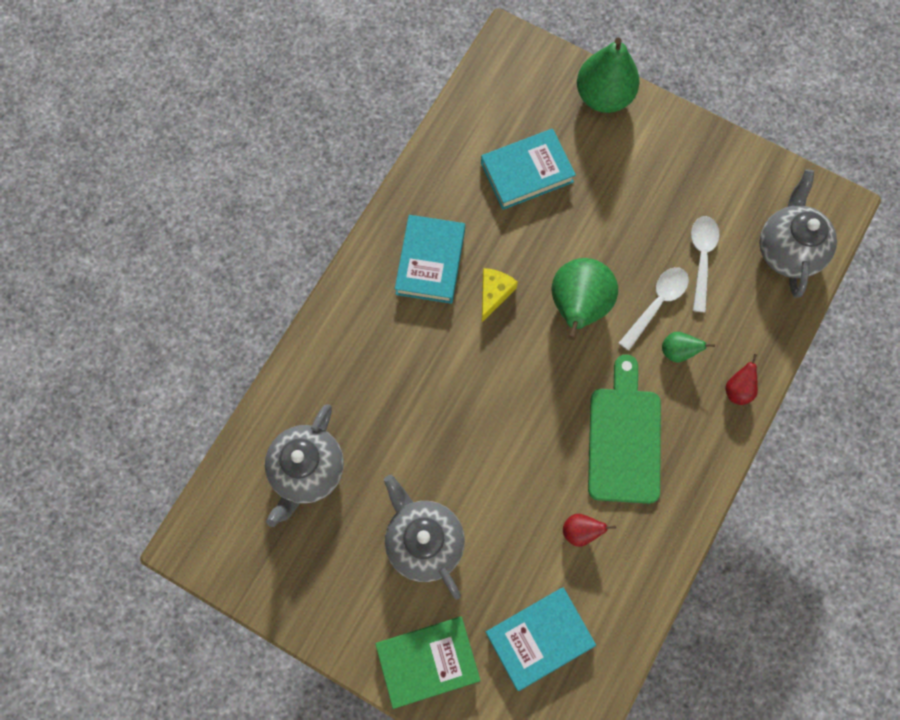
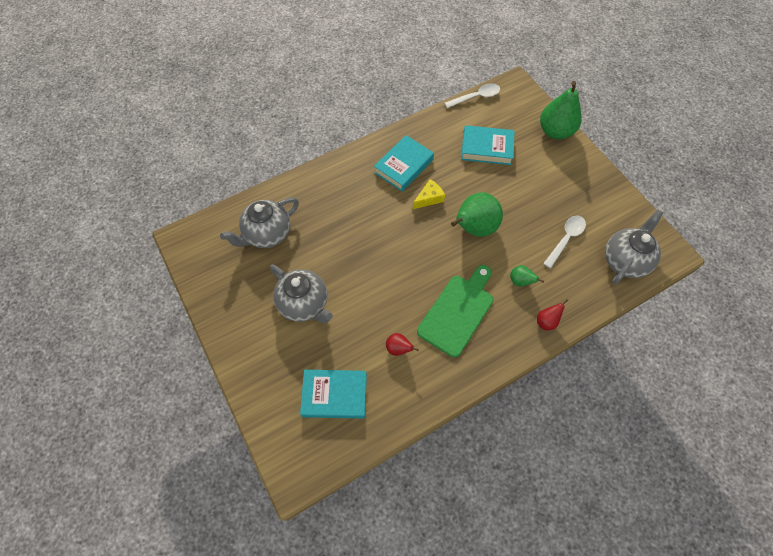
camera: 30 degrees right, 10 degrees down
green book [375,617,481,709] -> none
grey teapot [384,475,465,599] -> grey teapot turned 135 degrees clockwise [270,265,333,323]
white spoon [619,267,689,351] -> white spoon moved to [444,83,500,108]

